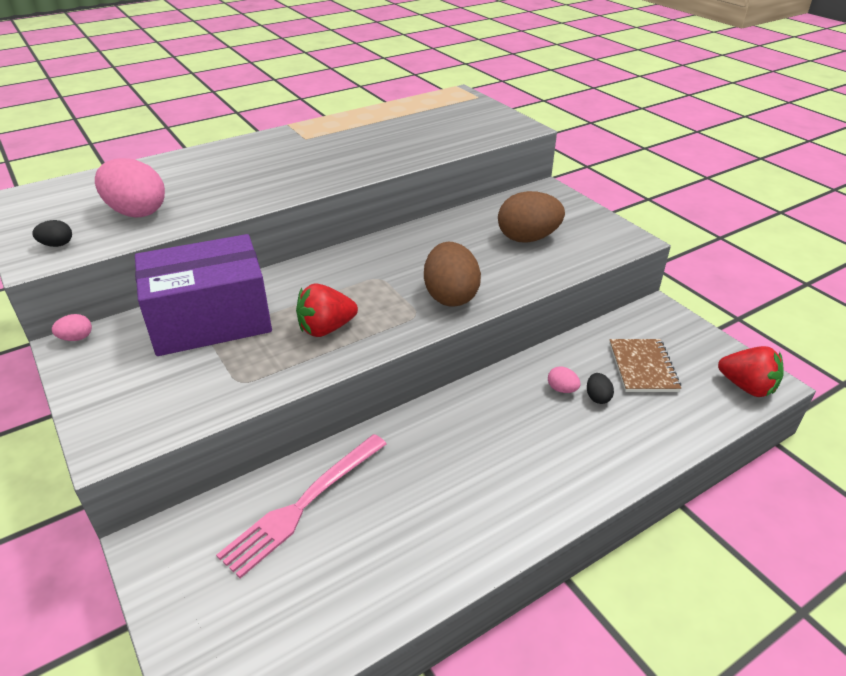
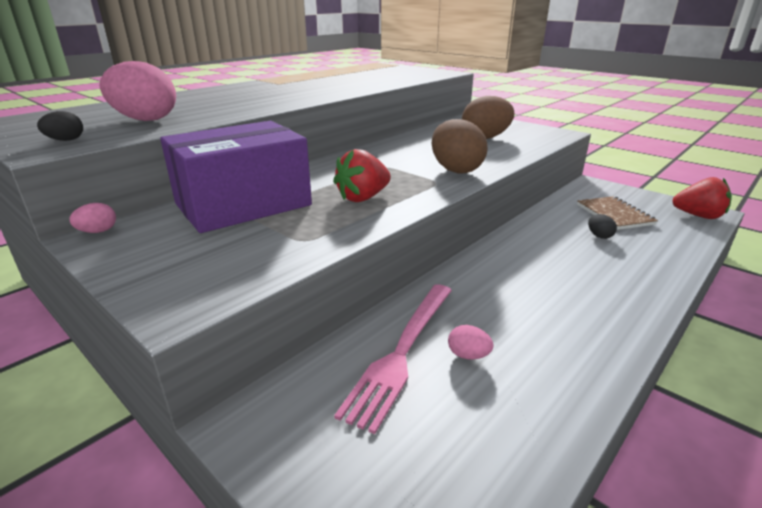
camera: 15 degrees left, 10 degrees down
pink egg [548,366,580,393] -> pink egg moved to [448,325,493,359]

